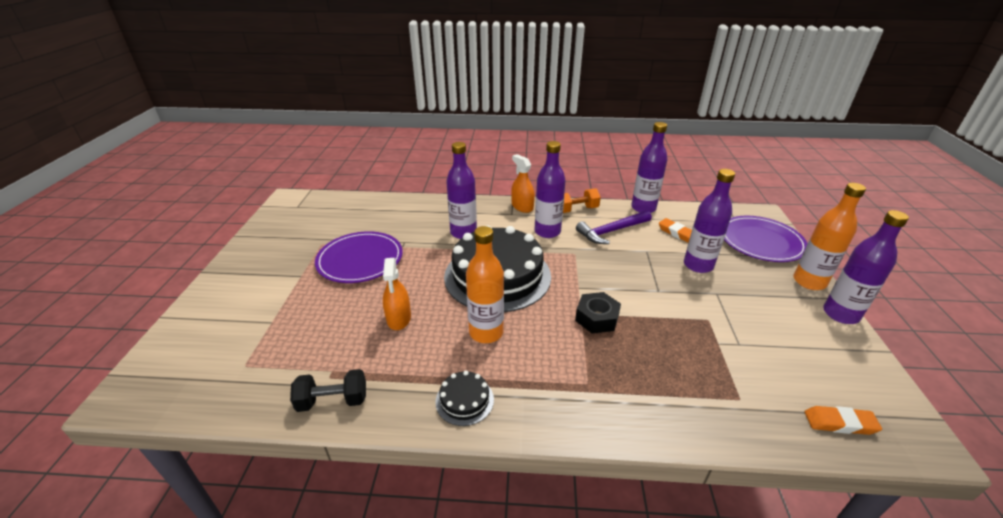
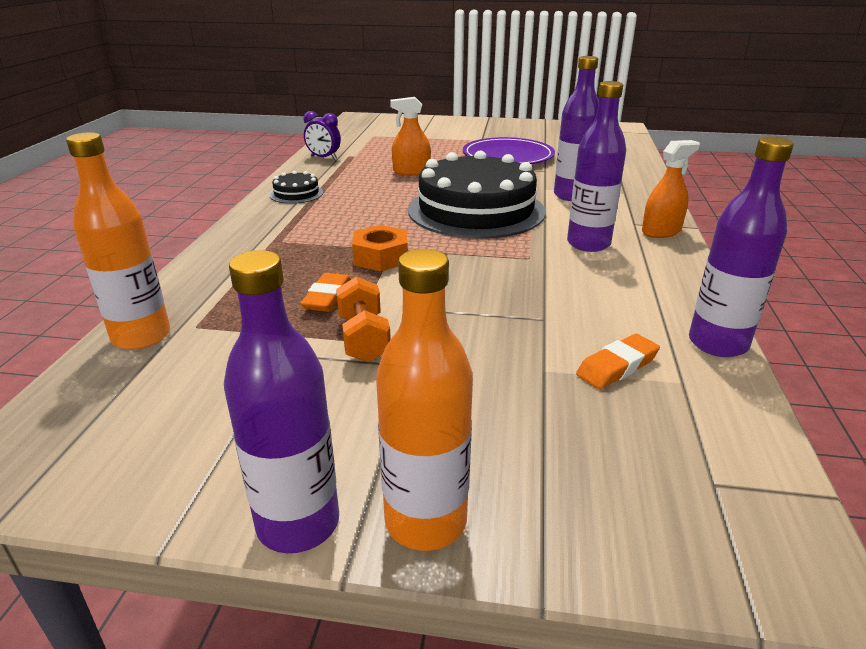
camera: 95 degrees right, 5 degrees down
black dumbbell [290,369,366,412] -> purple clock [304,111,341,160]
orange bottle [466,226,504,343] -> orange bottle moved to [66,132,170,350]
orange dumbbell [563,188,601,213] -> orange dumbbell moved to [336,276,391,362]
black nut [575,292,621,334] -> orange nut [352,225,408,272]
purple hammer [576,210,652,244] -> none
purple bottle [684,169,735,273] -> none
purple plate [724,216,808,262] -> none
orange eraser [805,406,882,435] -> orange eraser moved to [300,273,351,312]

